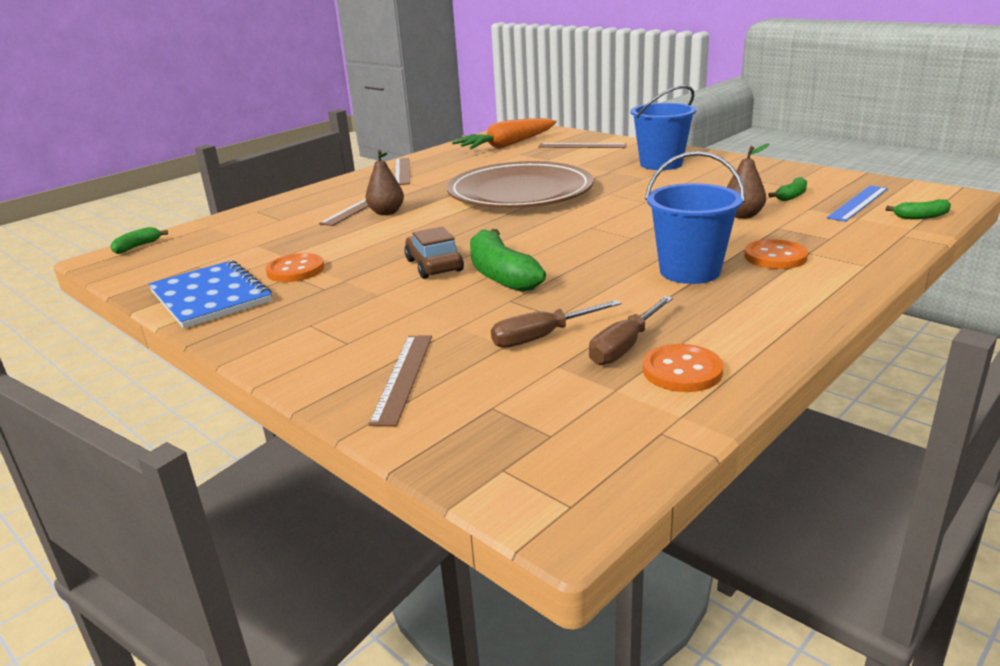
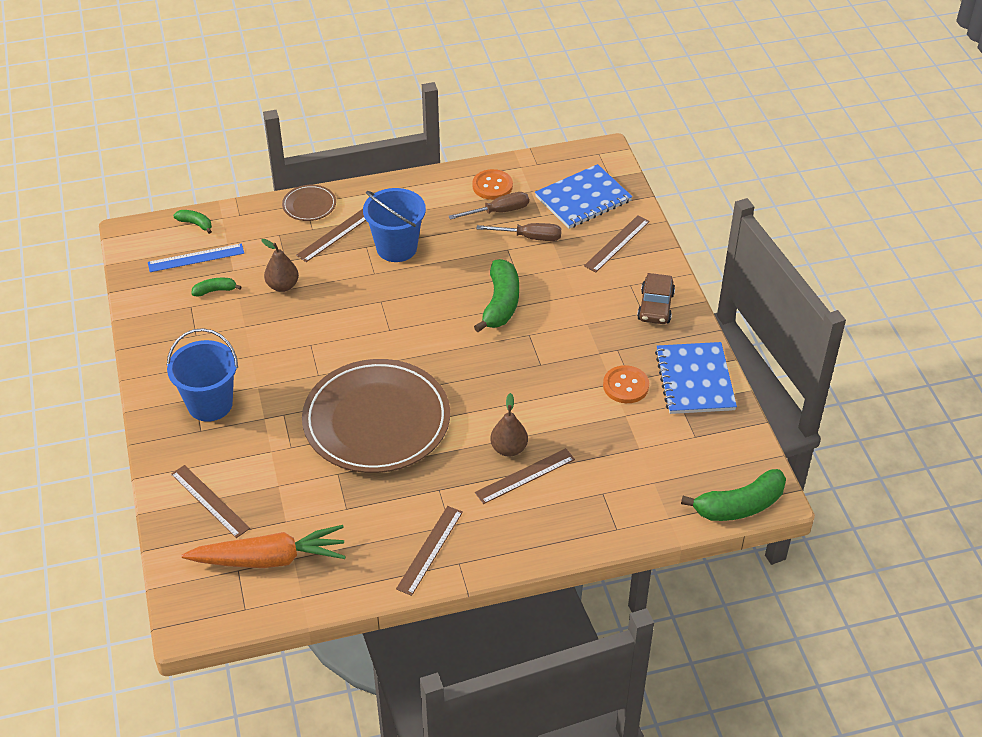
camera: 150 degrees left, 20 degrees up
green banana [110,227,168,254] -> green banana [681,469,786,521], size x1.98
brown car [404,227,464,279] -> brown car moved to [637,273,675,324]
orange button [744,239,808,269] -> brown ruler [296,209,366,262]
none -> brown plate [282,185,336,221]
none -> blue notebook [535,164,632,229]

